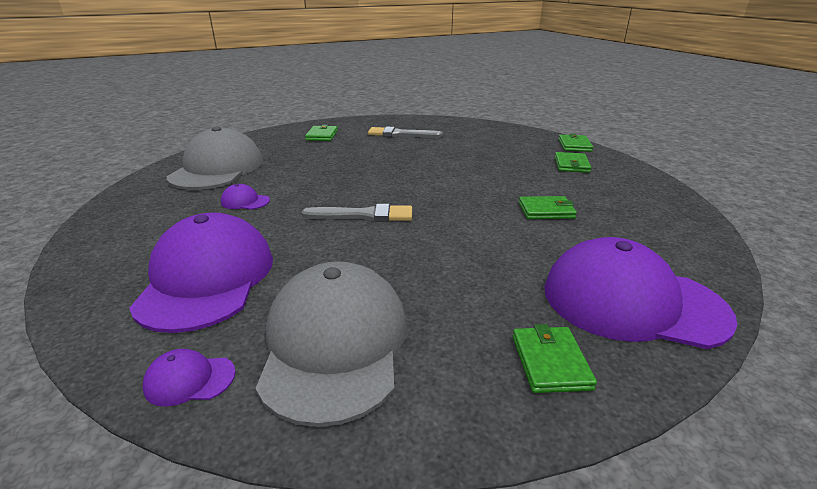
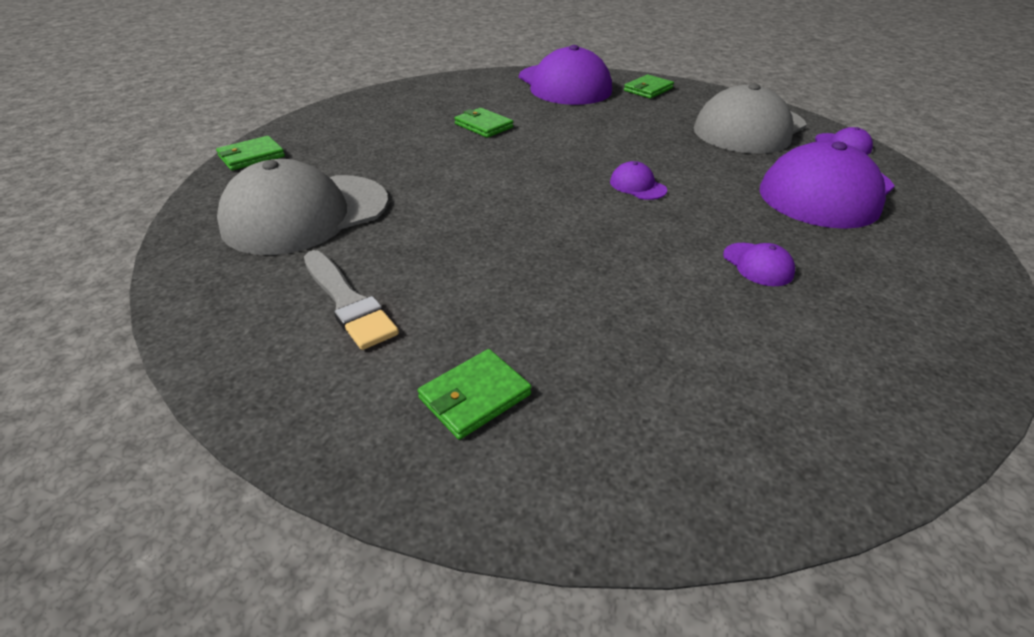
camera: 135 degrees left, 10 degrees up
grey cap [167,126,263,190] -> grey cap moved to [217,159,388,255]
grey brush [301,204,412,222] -> purple cap [610,161,667,200]
green wallet [555,152,592,173] -> none

